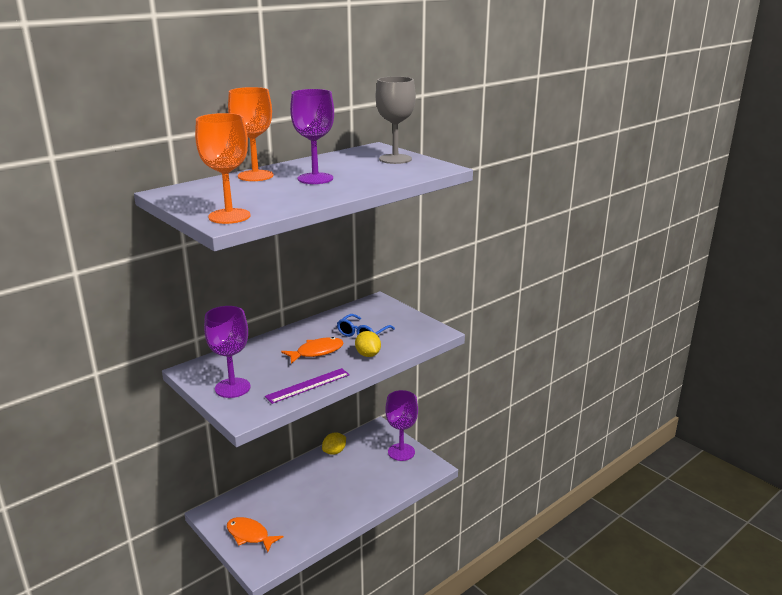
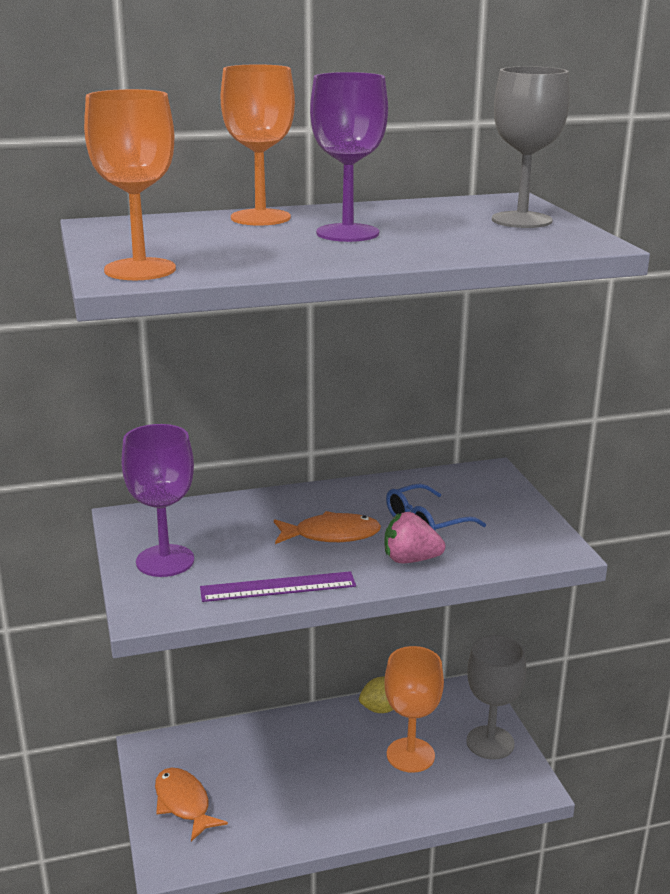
camera: 25 degrees right, 0 degrees up
yellow lemon [355,331,381,357] -> pink strawberry [384,512,445,563]
purple goblet [385,390,418,461] -> grey goblet [467,635,526,760]
none -> orange goblet [385,646,444,773]

